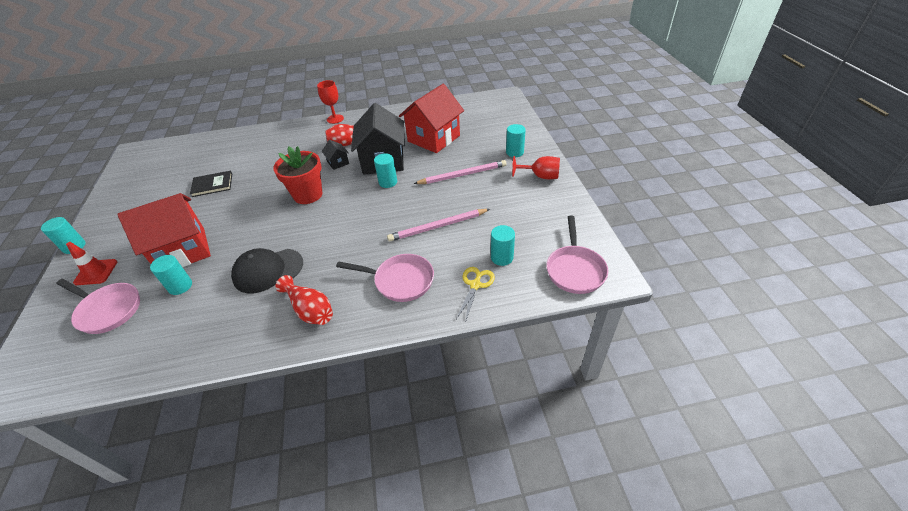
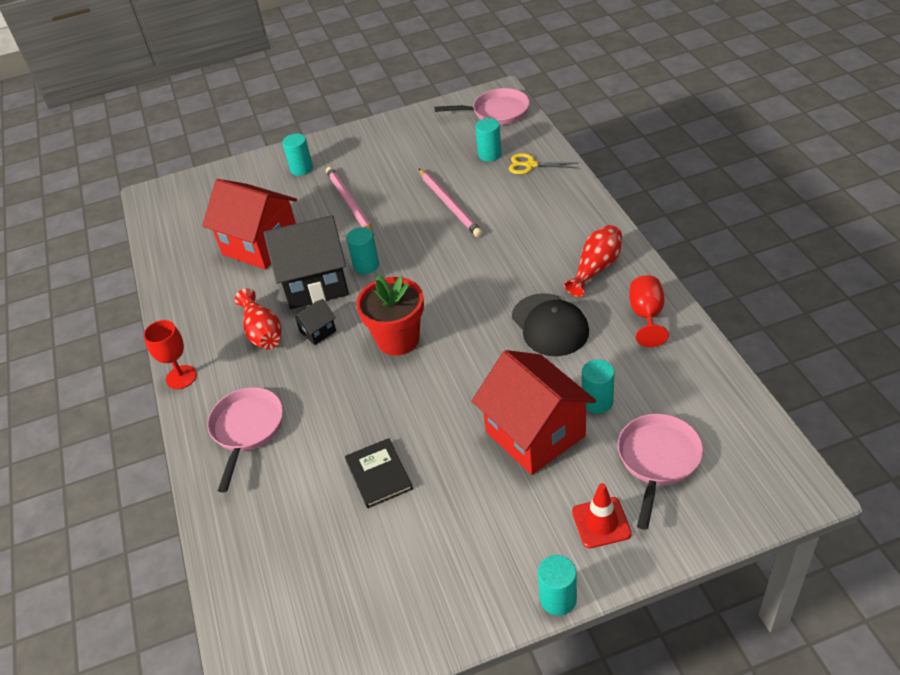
camera: 95 degrees left, 0 degrees up
pink pan [336,254,434,302] -> pink pan moved to [207,387,283,493]
red goblet [512,156,560,179] -> red goblet moved to [629,275,669,347]

